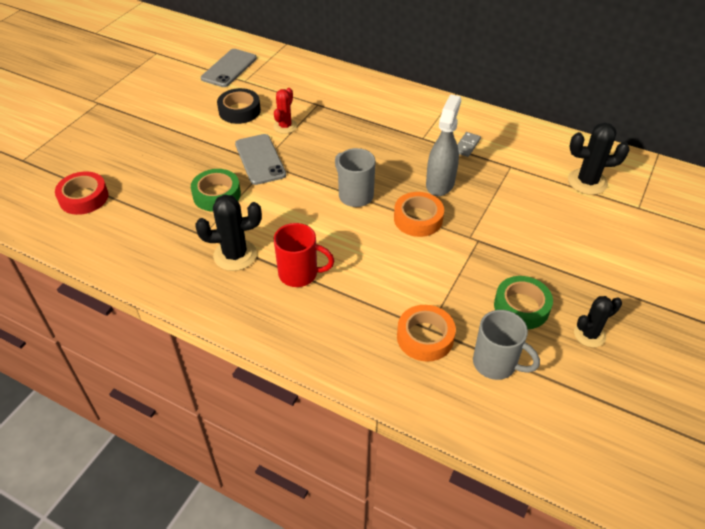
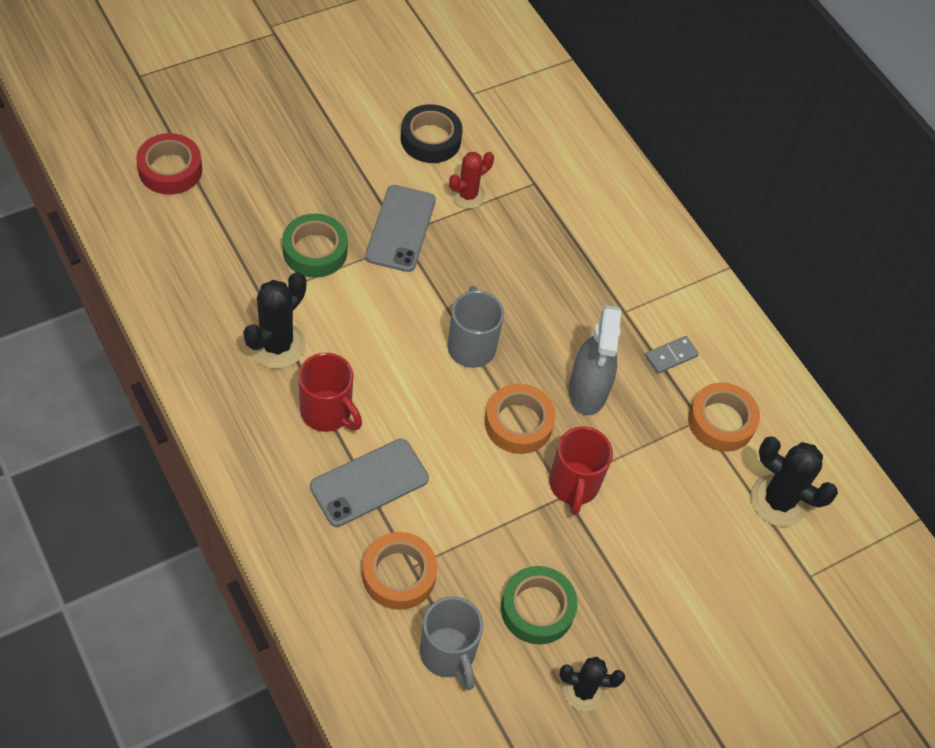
camera: 25 degrees right, 10 degrees up
black cactus [195,194,262,271] -> black cactus turned 75 degrees counterclockwise [243,272,306,369]
grey phone [201,49,257,87] -> grey phone moved to [310,439,429,527]
grey spray bottle [426,94,461,196] -> grey spray bottle turned 135 degrees clockwise [569,305,621,415]
none -> red mug [549,426,613,515]
none -> orange tape [688,383,760,452]

